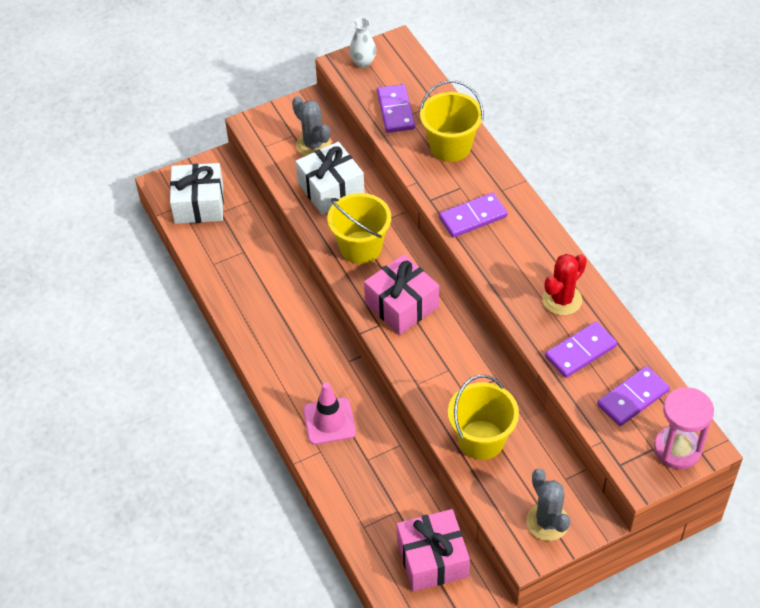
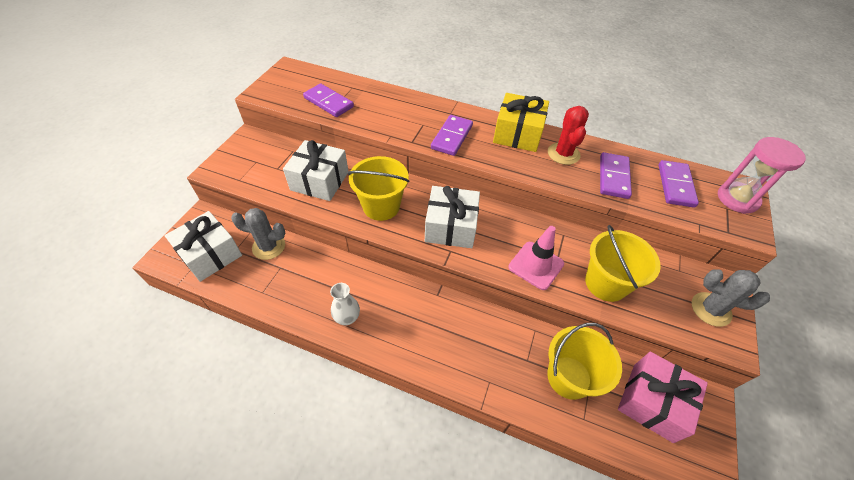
camera: 45 degrees left, 0 degrees up
grey cactus [292,96,331,156] -> grey cactus moved to [231,208,285,260]
pink traffic cone [303,382,356,445] -> pink traffic cone moved to [508,226,564,290]
white vase [349,17,376,68] -> white vase moved to [330,283,360,325]
pink gift [364,254,439,335] -> white gift [425,186,480,248]
yellow bucket [420,80,484,162] -> yellow bucket moved to [547,323,622,400]
none -> yellow gift [493,93,549,152]

